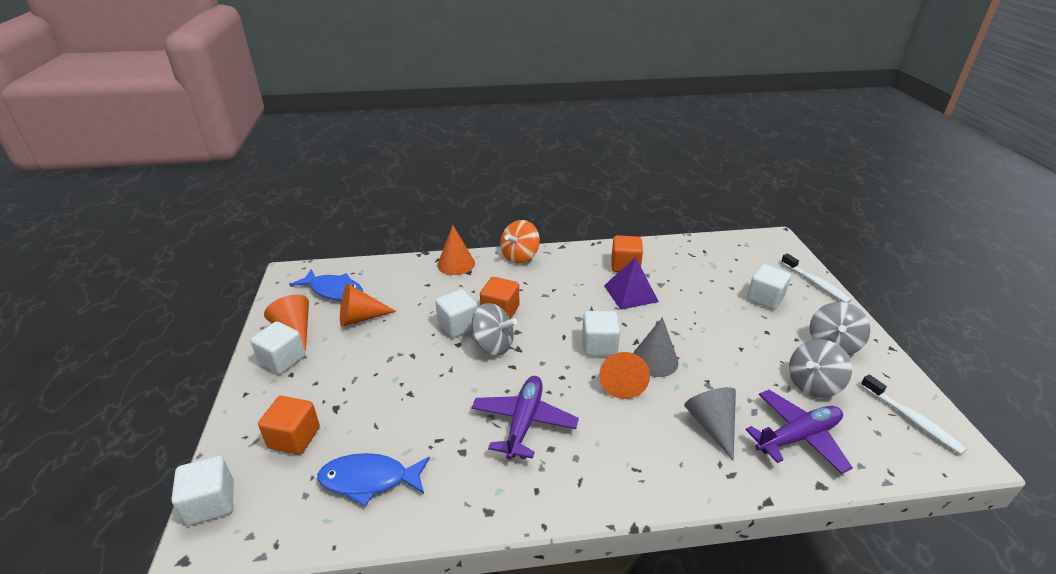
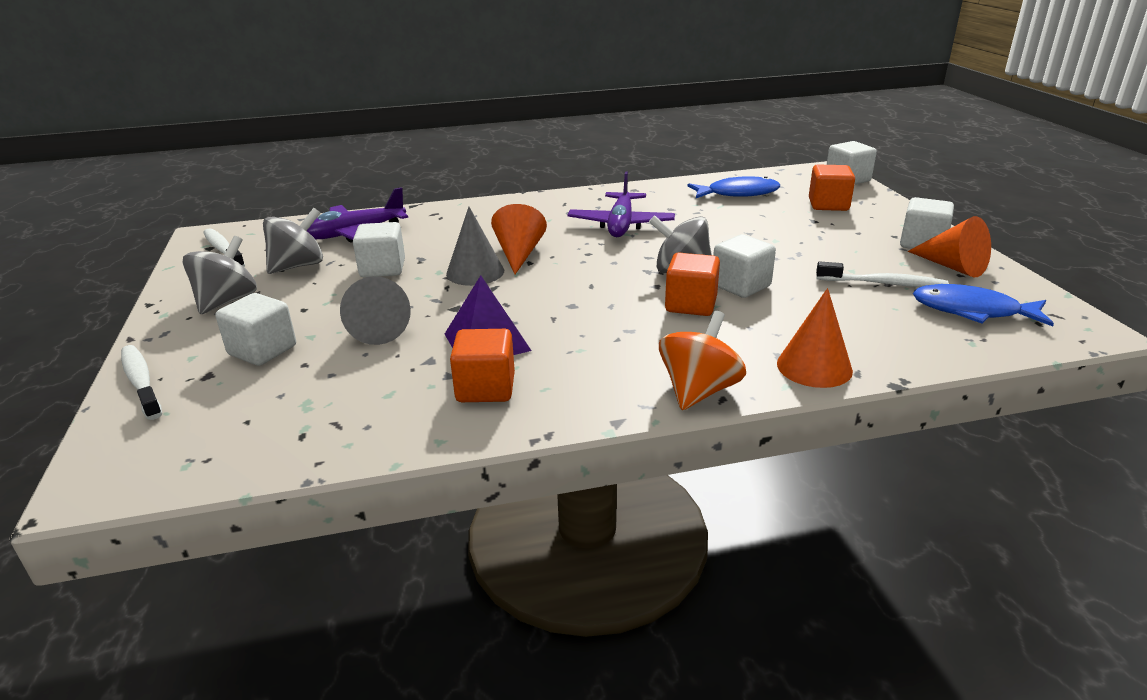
camera: 175 degrees right, 5 degrees down
orange cone [340,284,396,327] -> white toothbrush [816,261,949,287]
white cube [582,311,620,356] -> white cube moved to [353,222,405,277]
grey cone [684,387,736,461] -> grey cone moved to [340,276,411,345]

